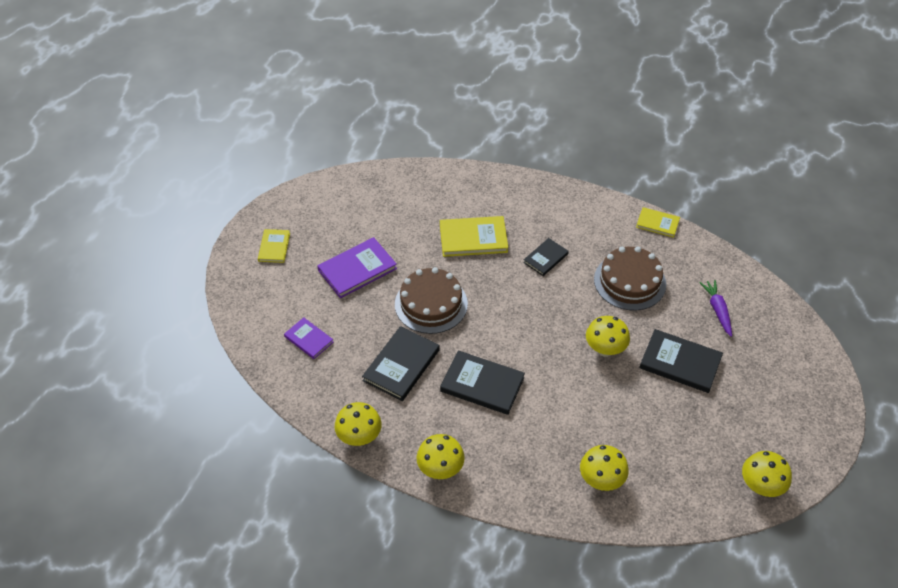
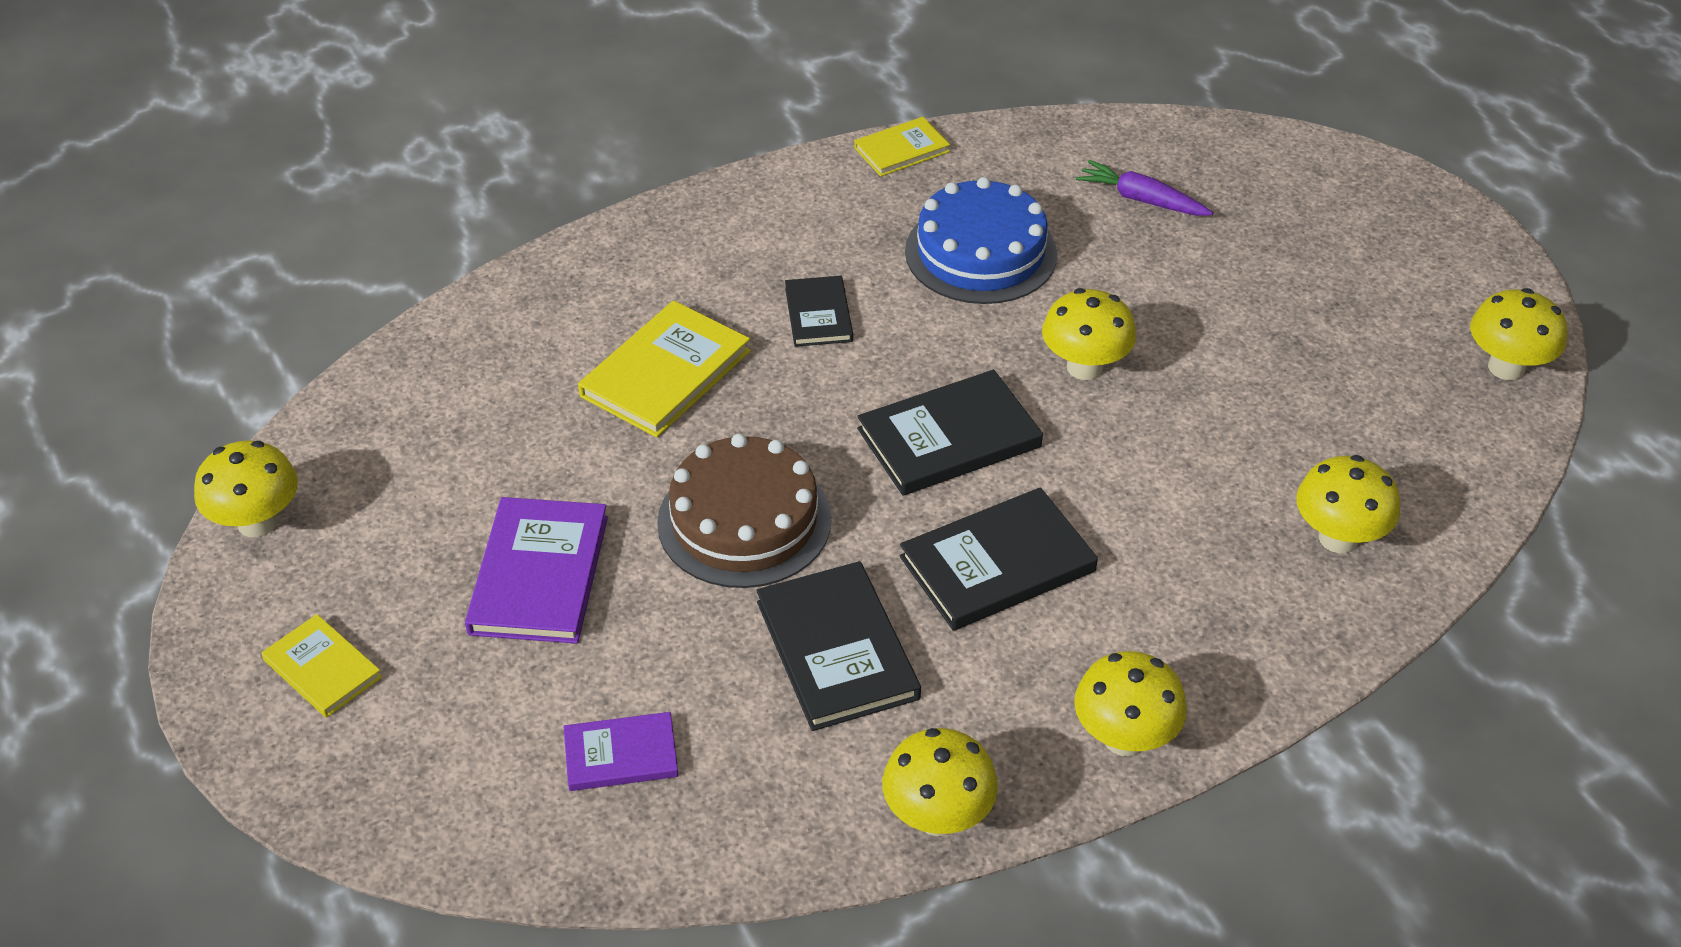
camera: 50 degrees left, 5 degrees down
brown cake [594,246,666,310] -> blue cake [905,177,1057,304]
black book [639,329,723,393] -> black book moved to [857,370,1043,496]
none -> yellow mushroom [194,440,298,538]

